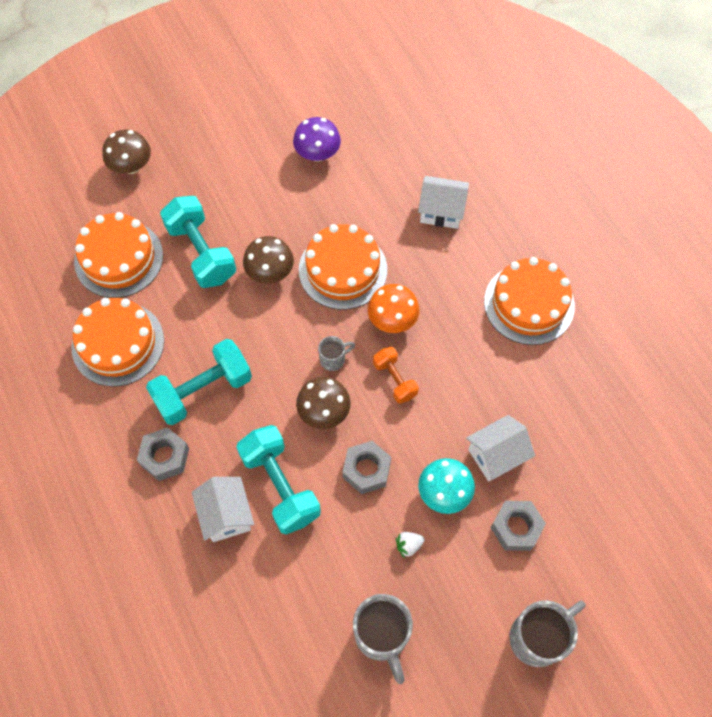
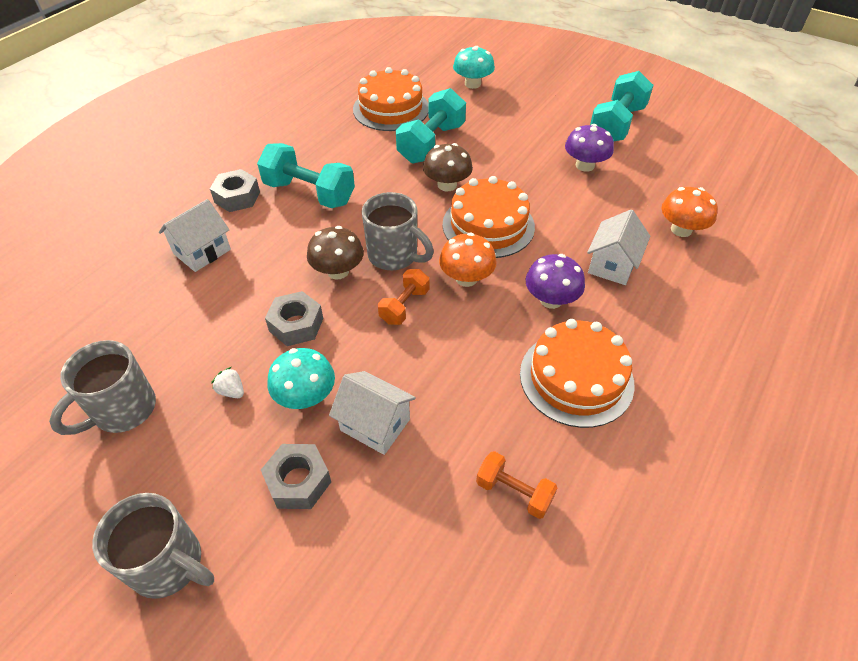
camera: 60 degrees right, 15 degrees down
orange cake [71,298,164,386] -> none
brown mushroom [102,130,151,174] -> turquoise mushroom [453,46,495,89]
turquoise dumbbell [236,425,321,534] -> turquoise dumbbell moved to [590,71,653,141]
grey mug [318,336,355,371] -> grey mug [362,192,434,270], size x1.90
white house [418,176,469,229] -> white house turned 45 degrees clockwise [587,210,650,285]
none -> orange dumbbell [476,451,557,519]
none -> purple mushroom [526,254,585,309]
none -> orange mushroom [661,187,718,237]

